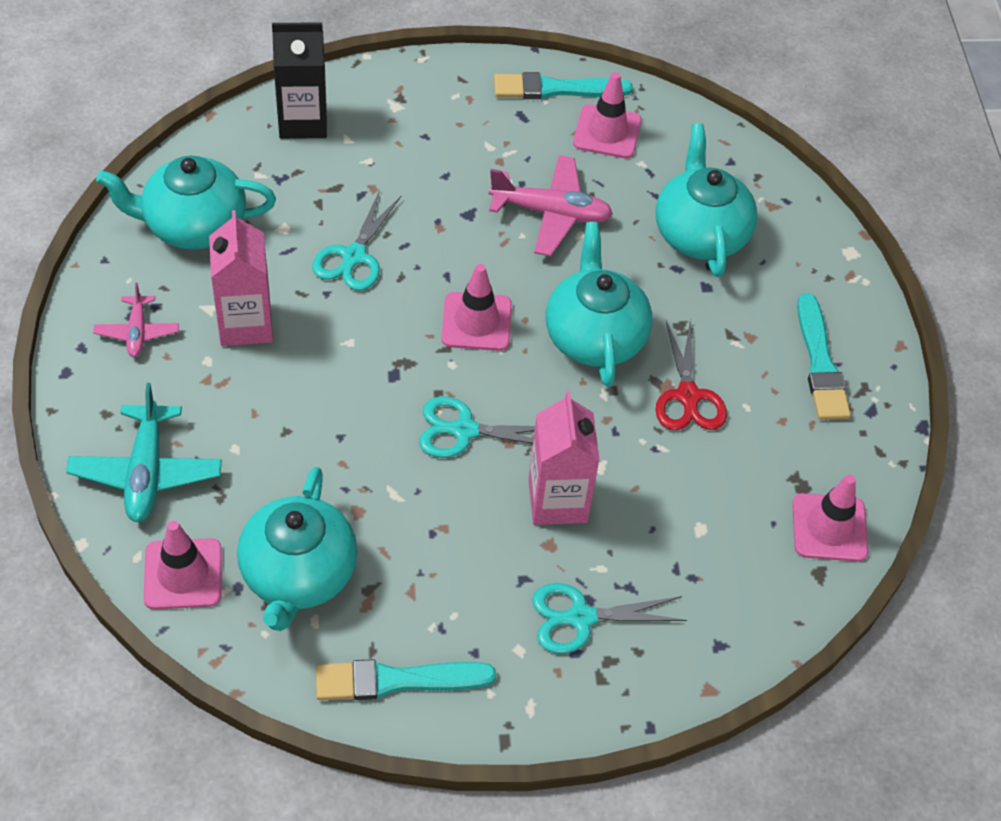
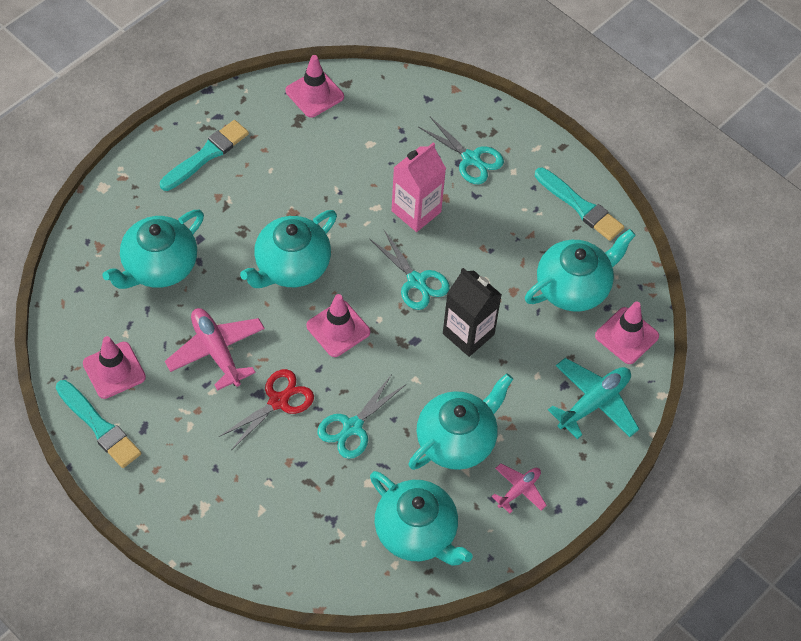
camera: 130 degrees left, 5 degrees up
pink carton [209,210,273,346] -> turquoise teapot [408,373,513,470]
black carton [272,22,327,139] -> black carton moved to [443,268,502,357]
turquoise scissors [312,190,402,291] -> turquoise scissors turned 150 degrees clockwise [318,374,405,459]
red scissors [655,319,727,430] -> red scissors moved to [219,369,314,449]

